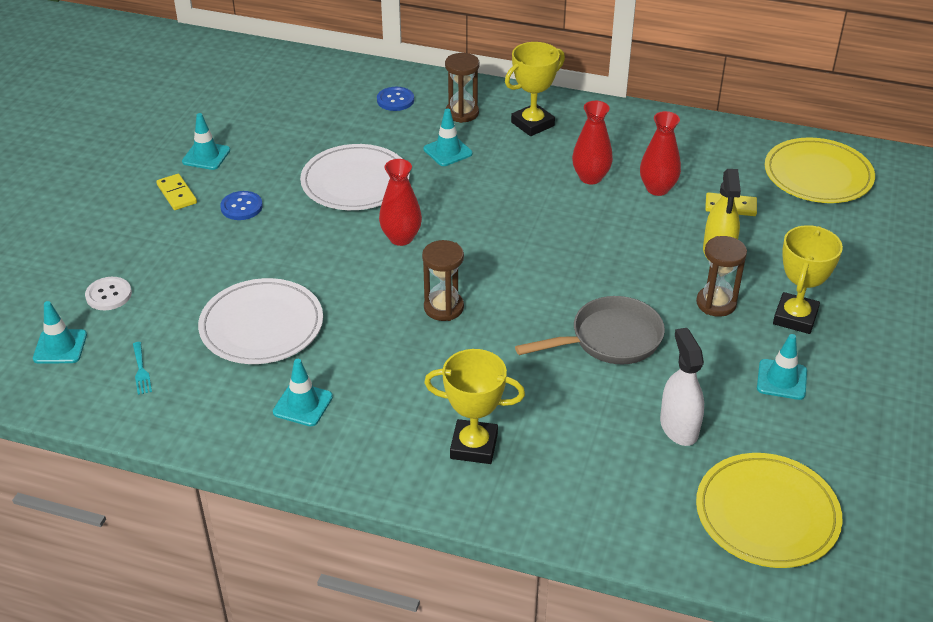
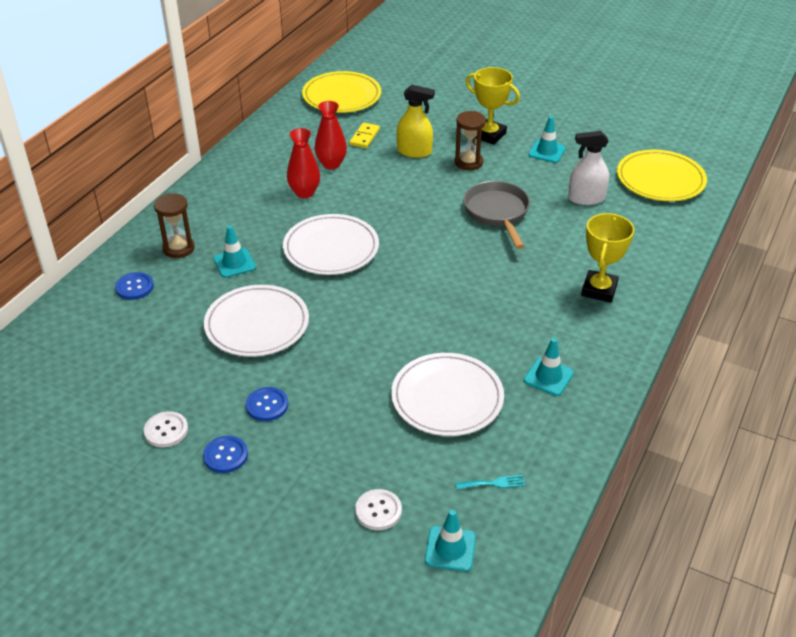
camera: 80 degrees left, 0 degrees up
yellow domino [156,174,197,210] -> blue button [203,436,248,473]
turquoise traffic cone [182,113,230,170] -> white button [144,411,188,447]
red vase [379,159,422,246] -> none
brown hourglass [422,240,464,321] -> none
yellow trophy [505,42,565,136] -> none
none -> white plate [283,214,379,275]

